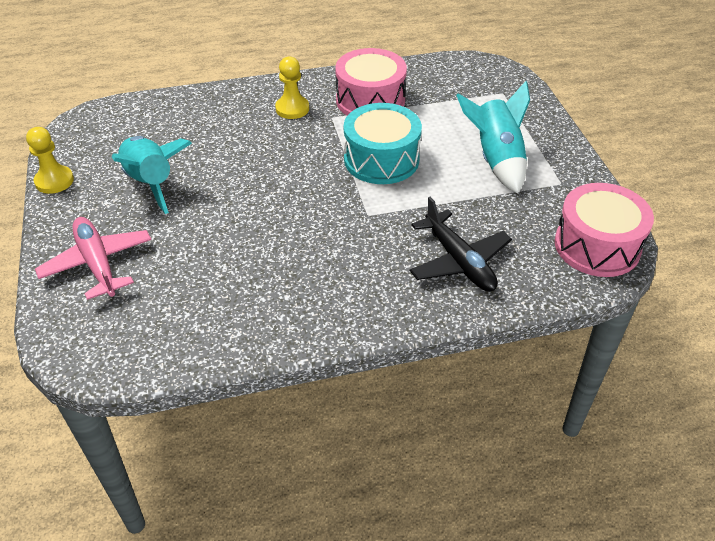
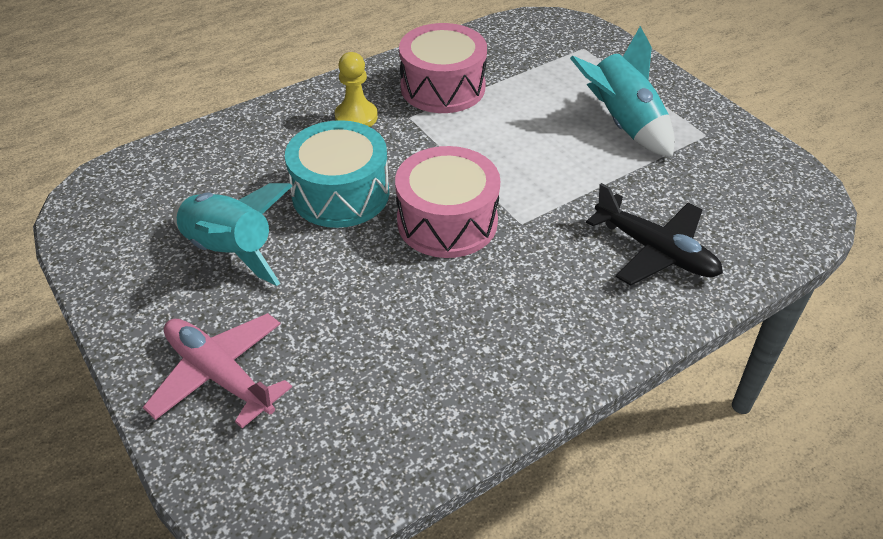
camera: 20 degrees left, 0 degrees up
yellow pawn [26,127,74,194] -> none
turquoise drum [344,103,422,184] -> turquoise drum moved to [285,120,389,228]
pink drum [555,183,654,277] -> pink drum moved to [395,146,500,258]

